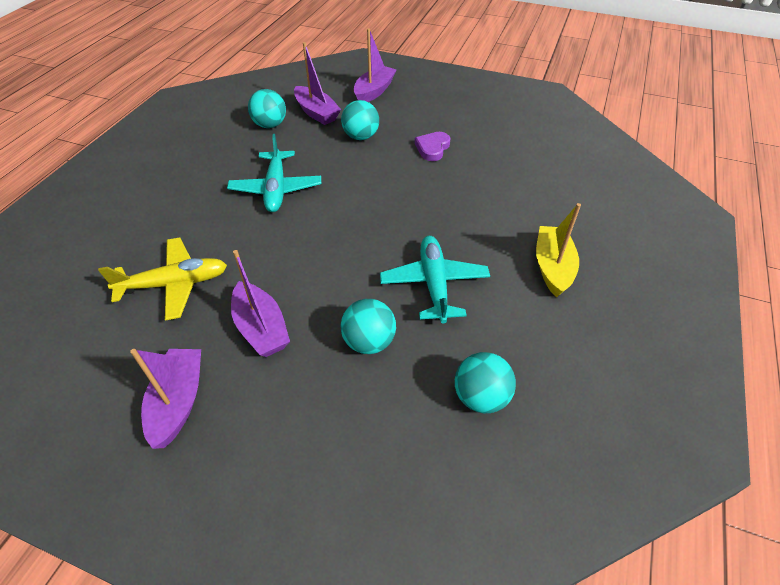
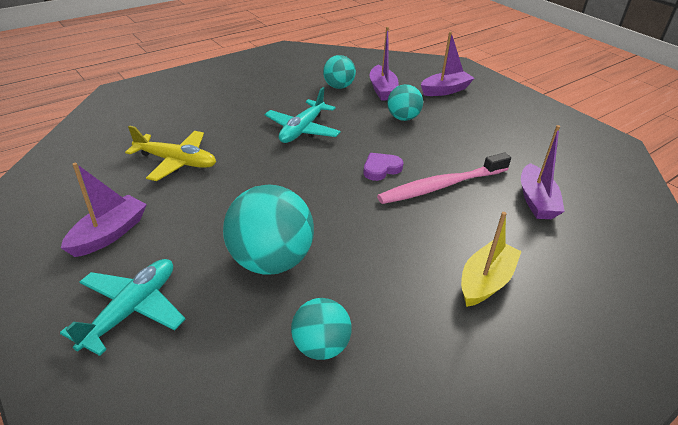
camera: 30 degrees right, 10 degrees down
purple boat [231,250,290,357] -> purple boat moved to [521,125,565,219]
turquoise ball [340,299,396,354] -> turquoise ball [223,184,314,275], size x1.71
turquoise plane [380,236,490,324] -> turquoise plane moved to [60,259,185,356]
purple heart [415,132,451,161] -> purple heart moved to [364,153,403,181]
none -> pink toothbrush [377,152,511,204]

